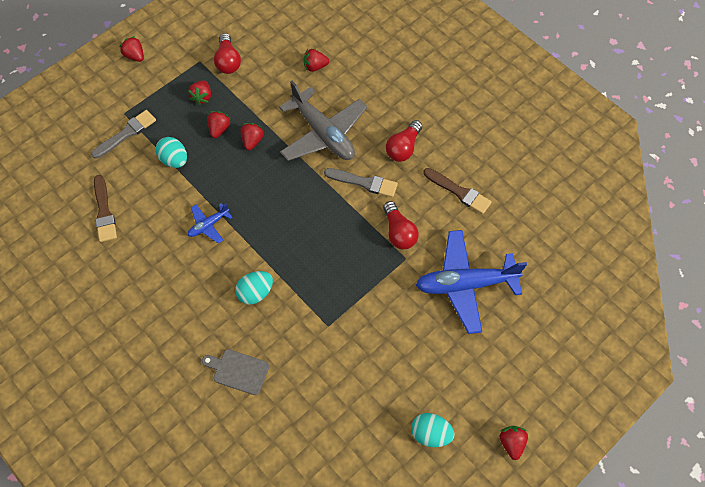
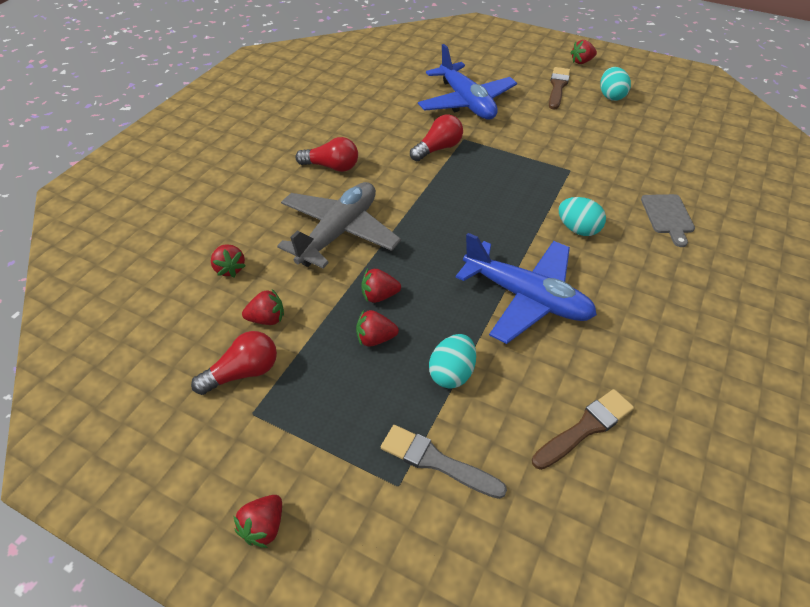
camera: 110 degrees left, 15 degrees down
red strawberry [188,80,211,105] -> red strawberry moved to [242,289,284,325]
blue plane [188,203,232,243] -> blue plane [456,233,597,344], size x2.11
grey brush [324,168,398,197] -> none
brown brush [423,168,492,214] -> brown brush moved to [549,67,570,110]

